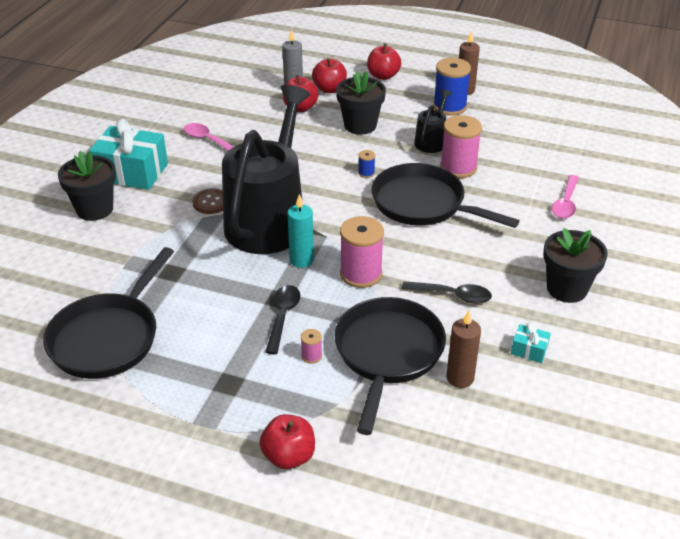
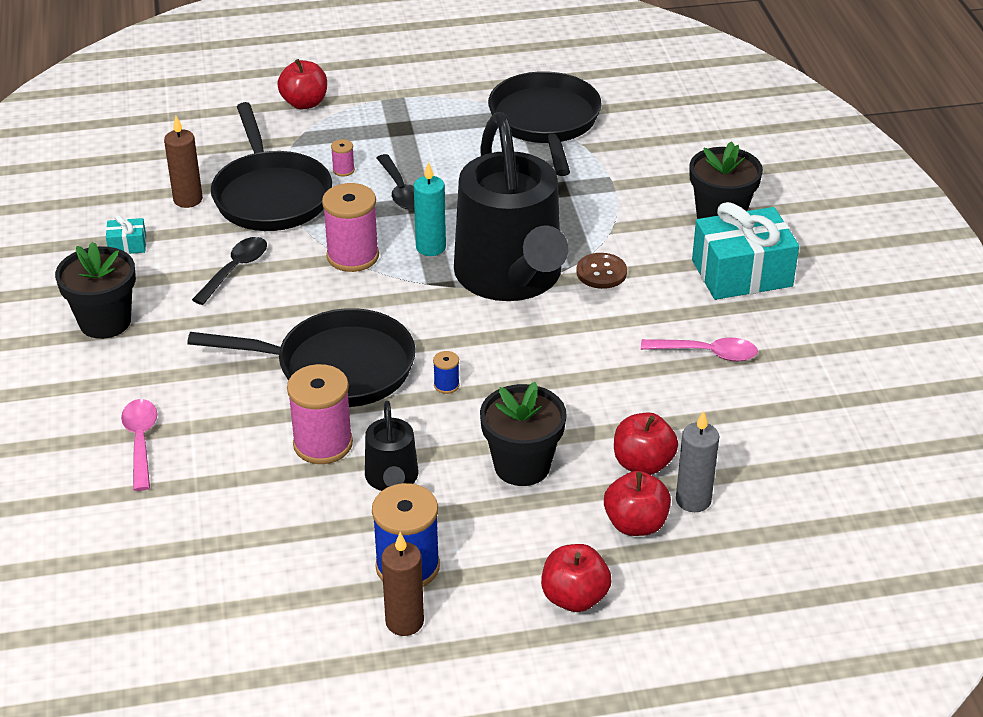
camera: 150 degrees right, 0 degrees up
black spoon [402,281,492,304] -> black spoon turned 135 degrees clockwise [192,237,267,305]

